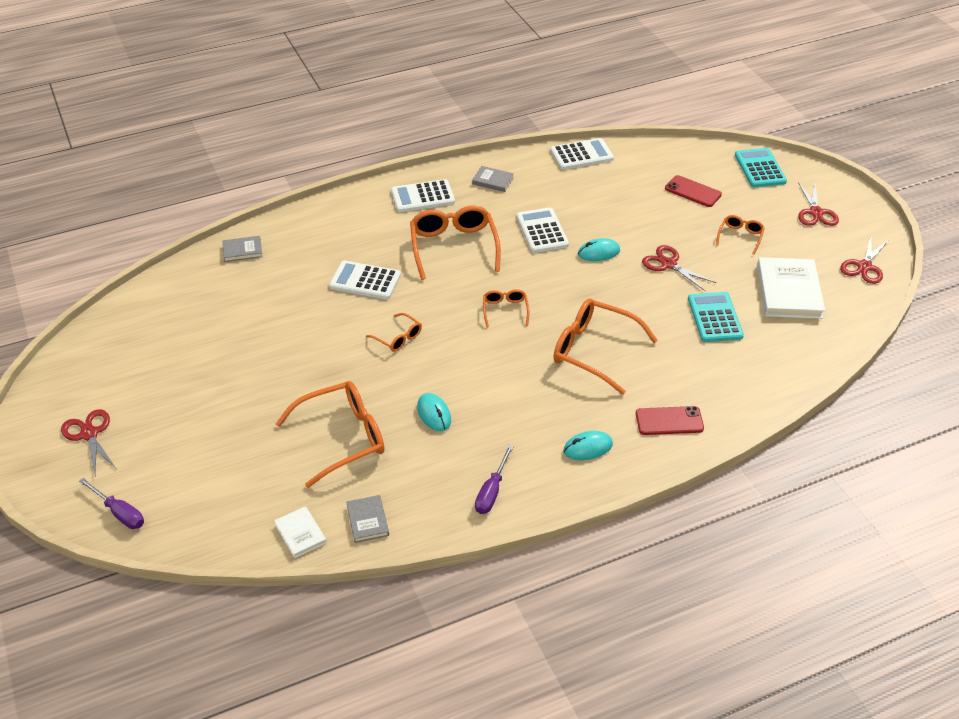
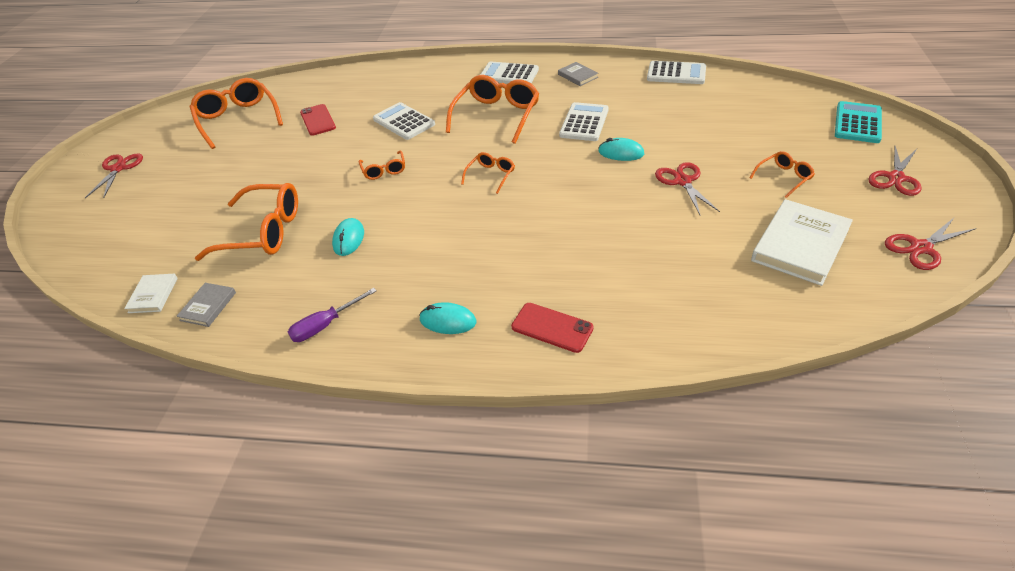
camera: 35 degrees right, 0 degrees up
purple screwdriver [79,478,144,529] -> none
grey book [222,236,263,262] -> none
orange glasses [554,299,658,395] -> orange glasses moved to [190,78,283,149]
red phone [665,175,722,207] -> red phone moved to [300,104,336,136]
turquoise calculator [688,292,744,342] -> none

